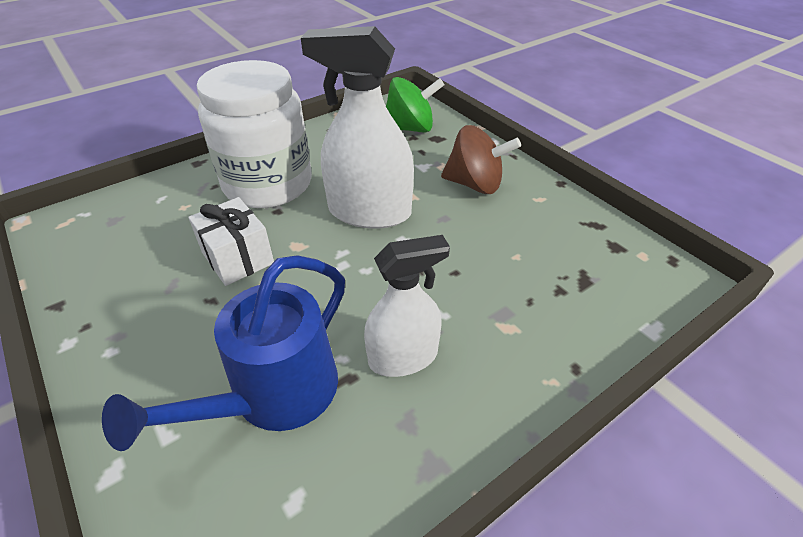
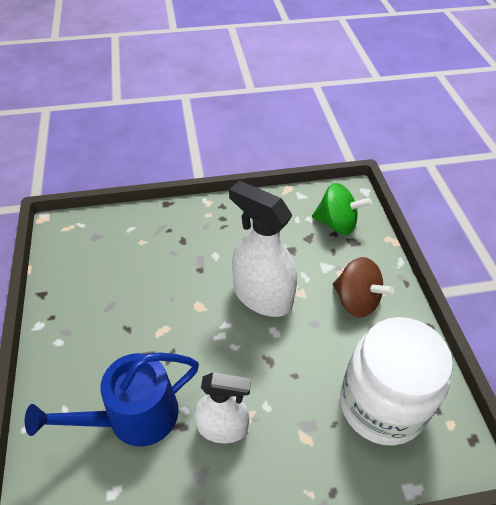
camera: 25 degrees right, 5 degrees up
white gift [188,197,274,286] -> none
white jar [197,60,312,208] -> white jar moved to [340,317,453,446]

